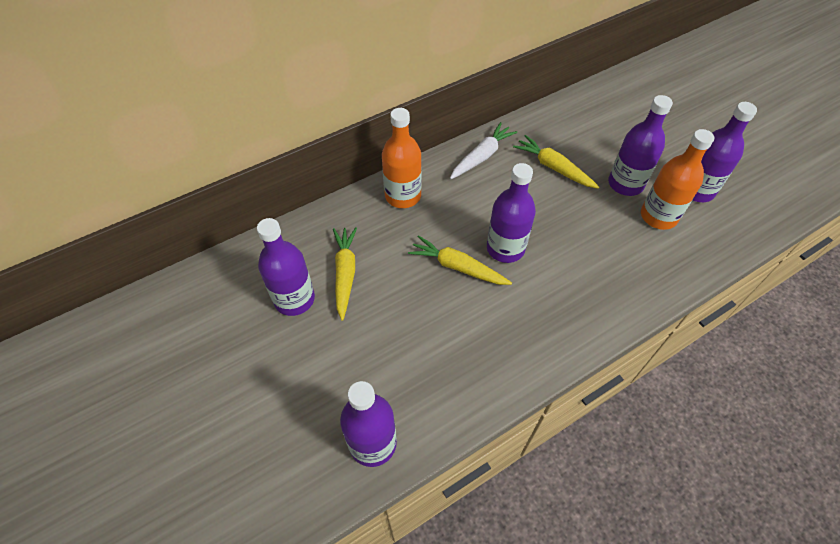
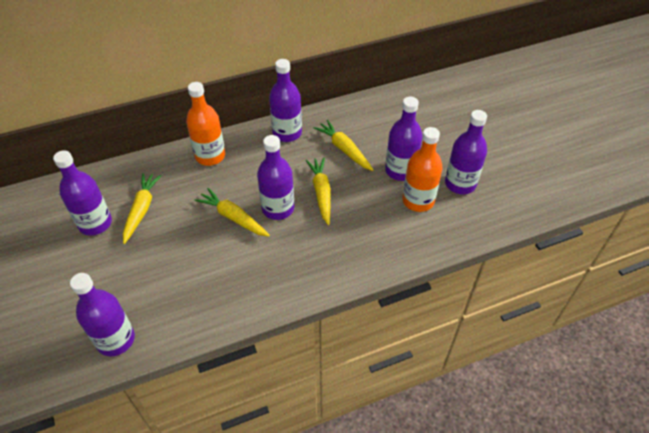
camera: 10 degrees right, 5 degrees down
white carrot [450,122,517,179] -> purple bottle [269,59,302,142]
none -> yellow carrot [306,158,331,225]

